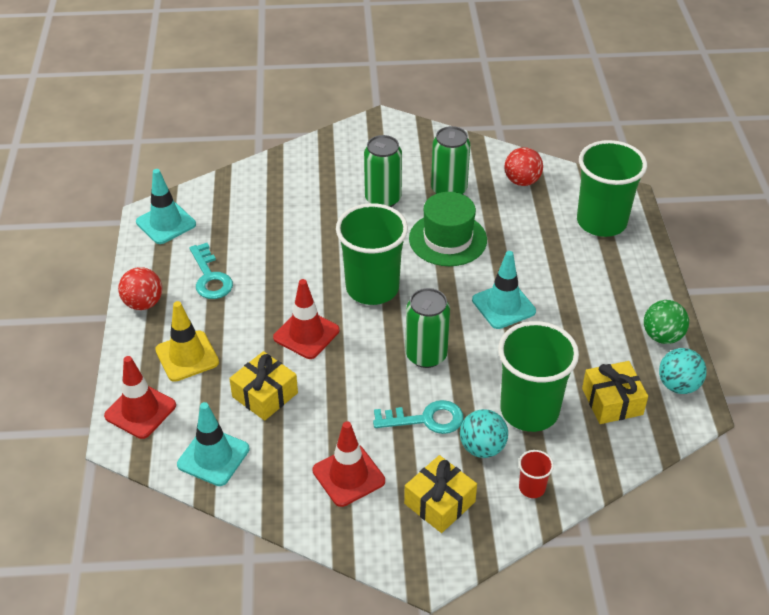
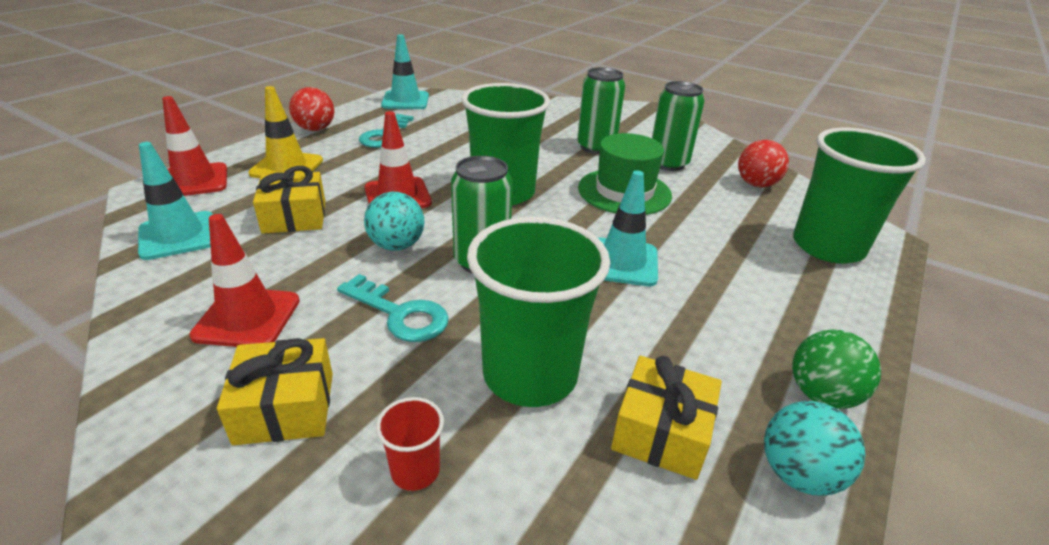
camera: 35 degrees right, 10 degrees down
turquoise ball [460,409,508,458] -> turquoise ball moved to [364,192,424,251]

